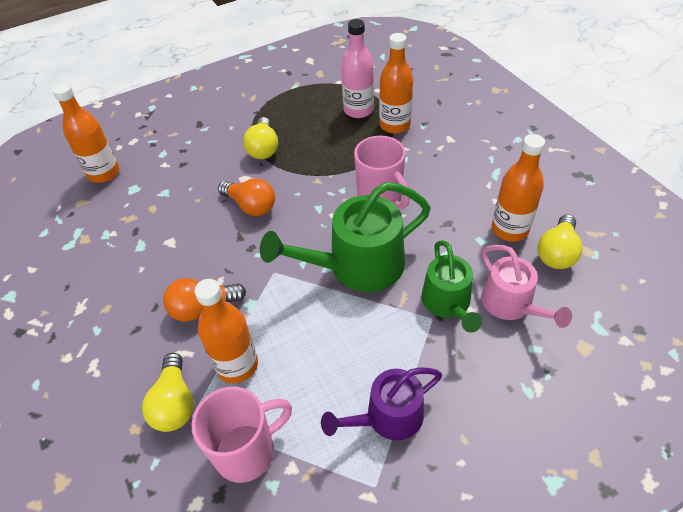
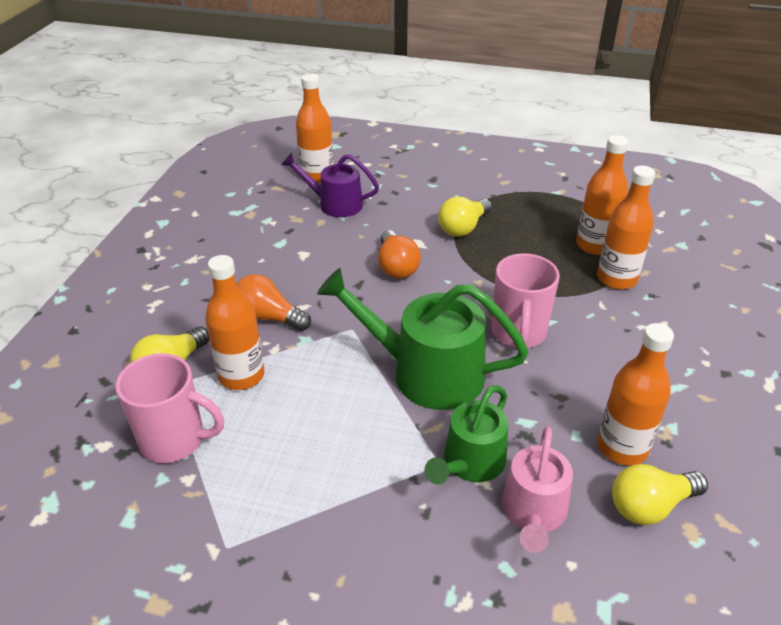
camera: 40 degrees right, 10 degrees down
purple watering can [321,368,442,440] -> purple watering can moved to [281,152,379,217]
pink bottle [341,19,374,118] -> orange bottle [576,135,629,255]

